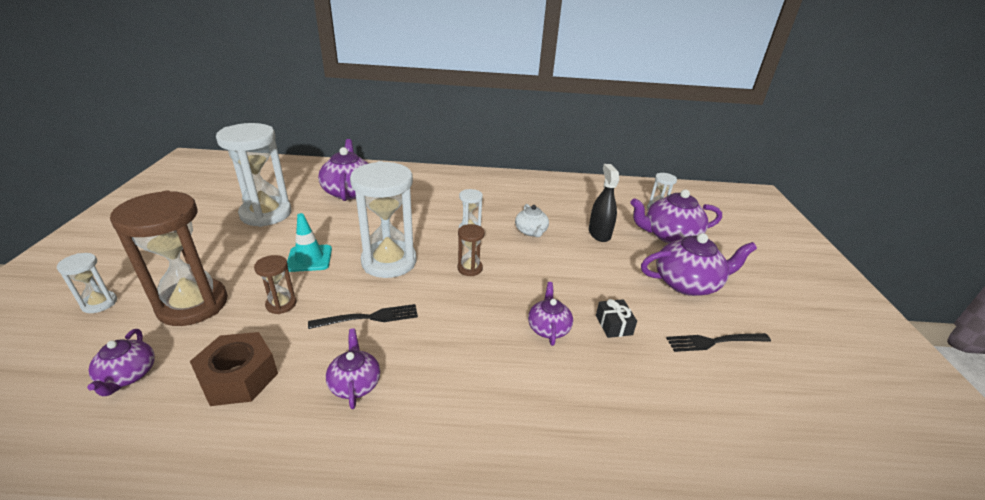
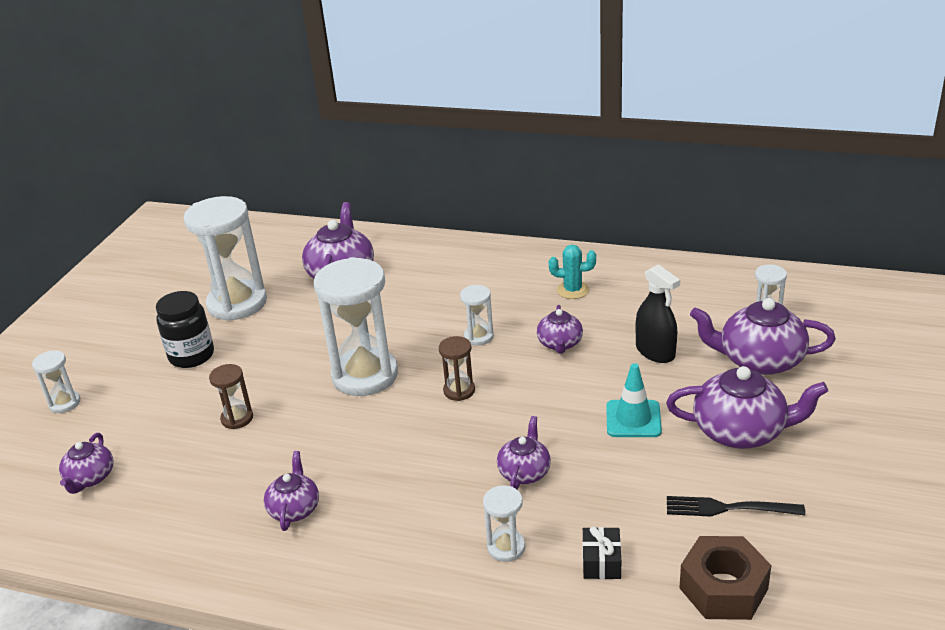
camera: 20 degrees right, 0 degrees up
brown hourglass [110,191,228,326] -> none
brown nut [190,332,278,406] -> brown nut moved to [679,536,771,620]
turquoise traffic cone [287,213,332,272] -> turquoise traffic cone moved to [606,363,662,437]
black fork [308,304,418,329] -> none
white teapot [515,204,549,237] -> purple teapot [537,305,583,354]
black spray bottle [589,164,619,242] -> black spray bottle turned 135 degrees clockwise [636,264,680,363]
black gift [596,299,637,338] -> black gift moved to [582,526,621,579]
none -> black jar [156,291,214,368]
none -> white hourglass [483,485,525,562]
none -> turquoise cactus [549,245,596,299]

